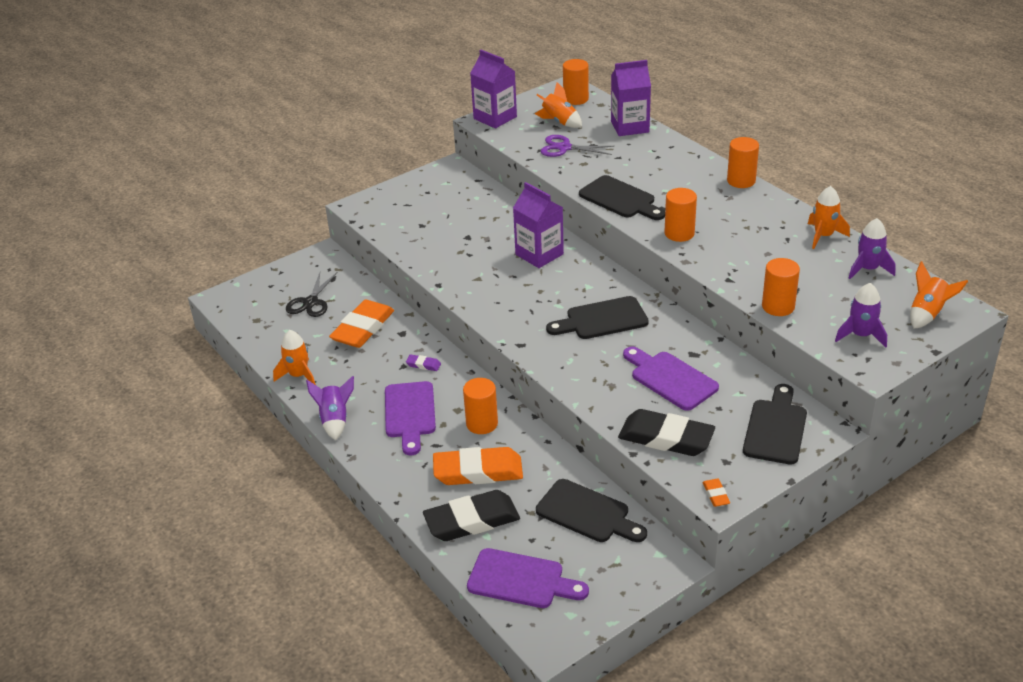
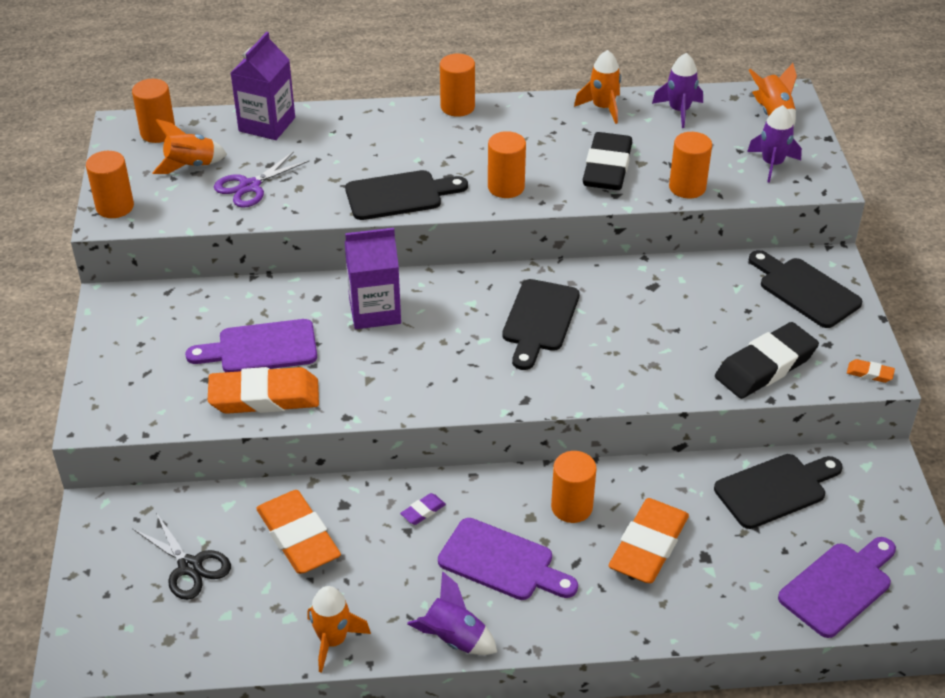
camera: 60 degrees left, 5 degrees up
black eraser [423,490,520,541] -> black eraser moved to [583,132,632,190]
purple carton [470,50,517,128] -> orange cylinder [86,151,134,218]
purple cutting board [623,346,719,411] -> purple cutting board moved to [185,319,317,372]
none -> orange eraser [208,367,319,414]

